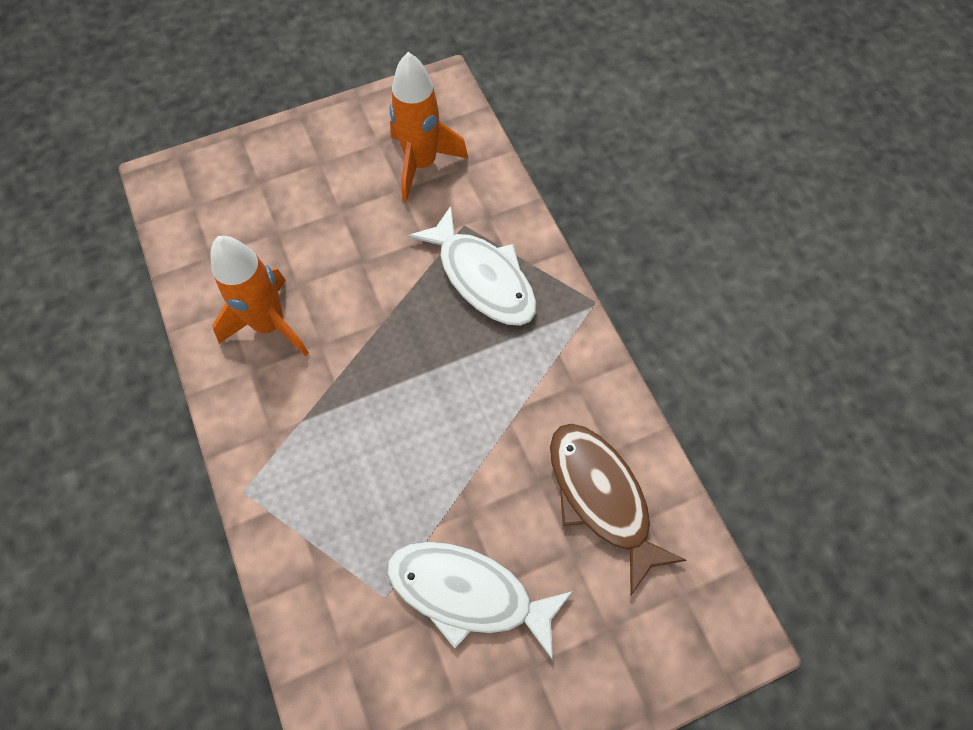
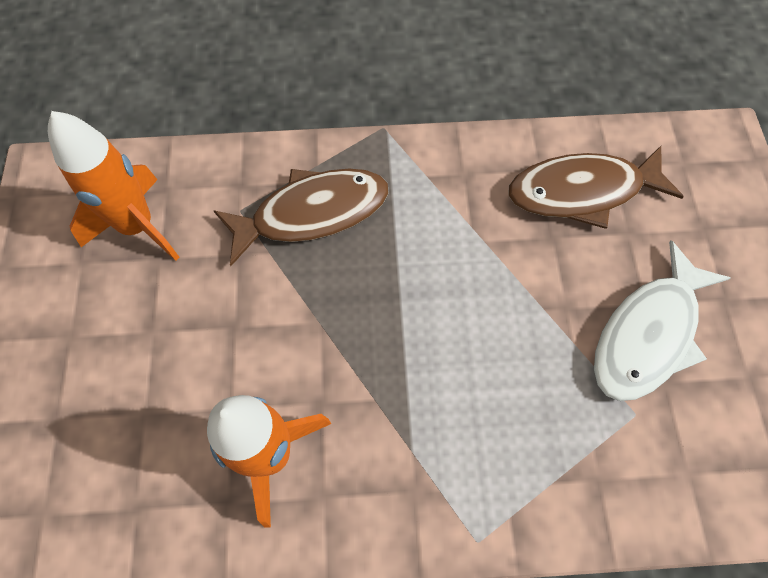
camera: 70 degrees left, 0 degrees up
white fish [408,206,536,326] -> brown fish [214,168,389,266]

